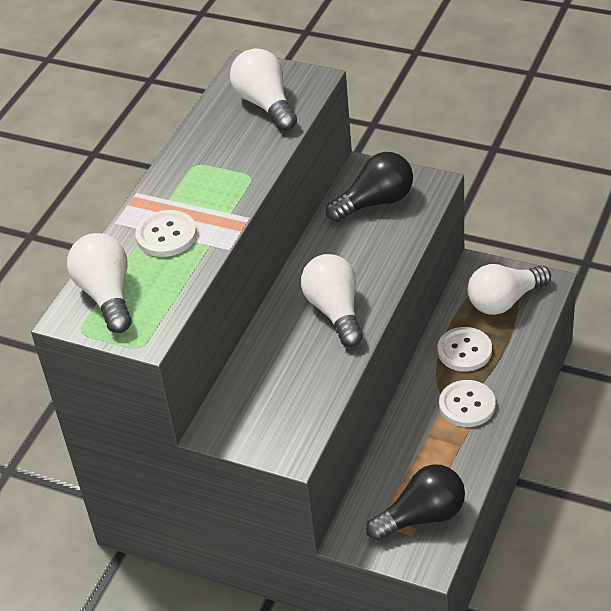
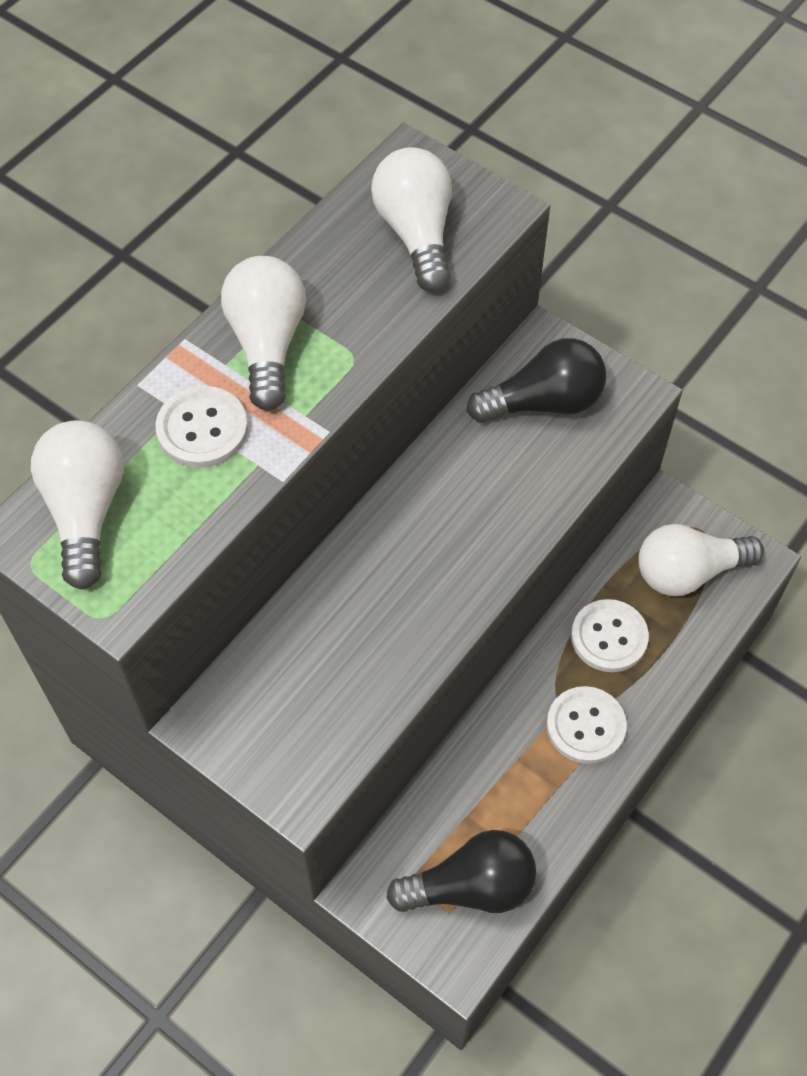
camera: 10 degrees right, 15 degrees up
white light bulb [301,254,363,347] -> white light bulb moved to [221,256,306,411]

